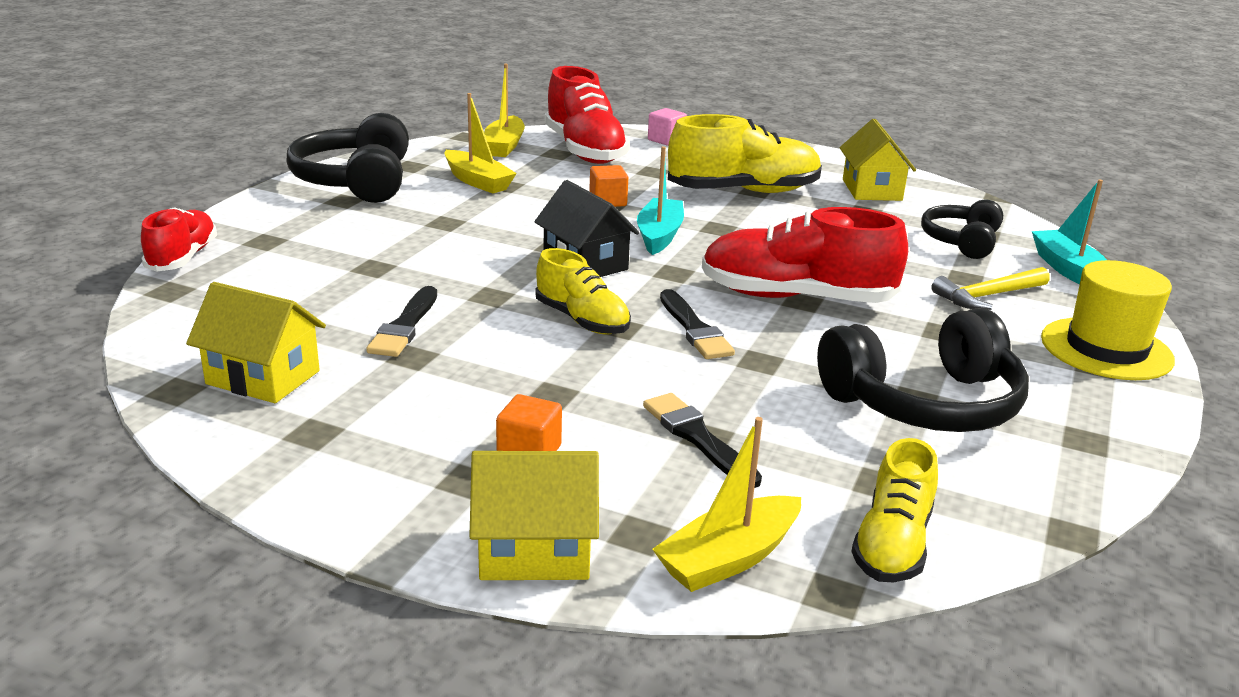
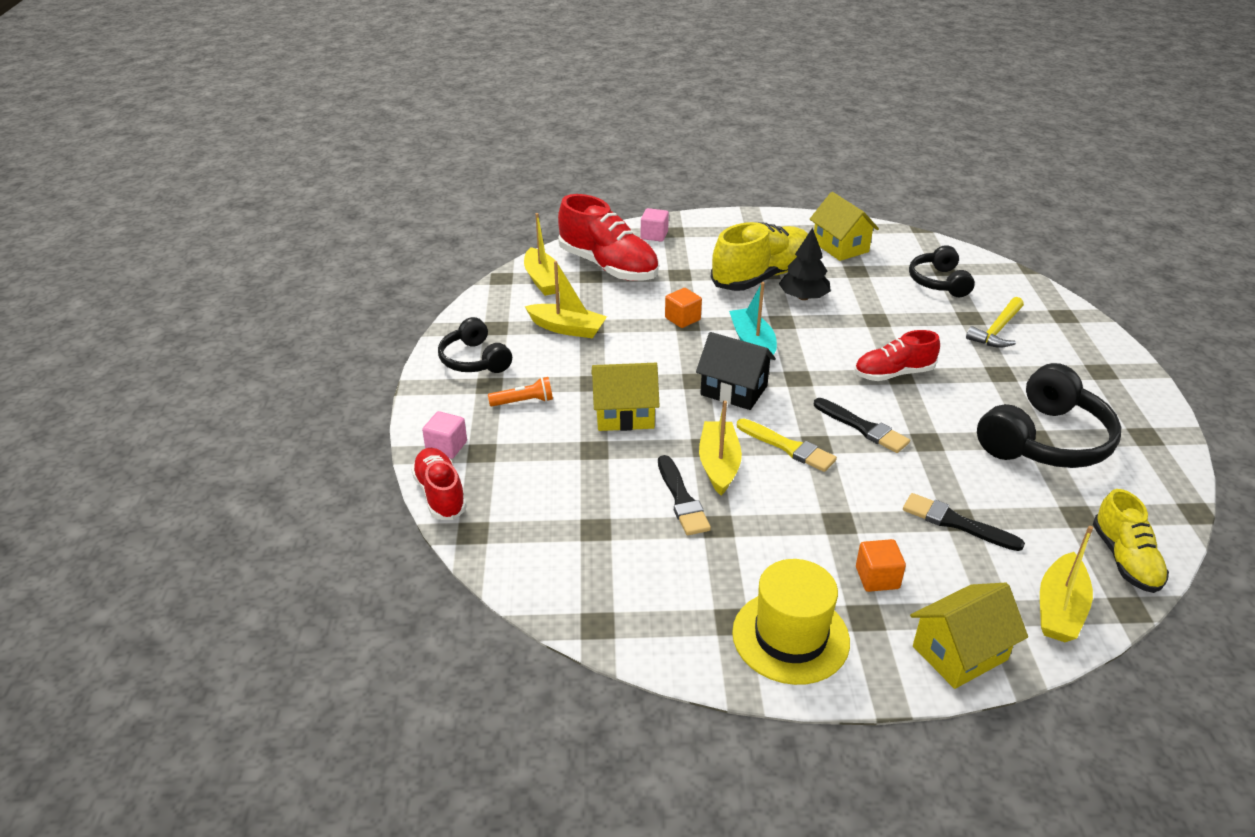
camera: 25 degrees left, 10 degrees up
yellow house [186,282,326,403] -> yellow house moved to [591,363,660,431]
black headphones [286,113,409,203] -> black headphones [438,317,512,373], size x0.61
yellow shoe [535,248,631,334] -> yellow brush [737,418,837,472]
red shoe [702,207,908,303] -> red shoe [855,330,940,381], size x0.60
turquoise boat [1032,179,1107,284] -> none
yellow hat [1041,260,1175,380] -> yellow hat moved to [732,559,850,685]
none -> pink cube [422,411,467,459]
none -> orange flashlight [488,377,553,406]
none -> yellow boat [699,401,742,495]
none -> black tree [779,228,831,300]

